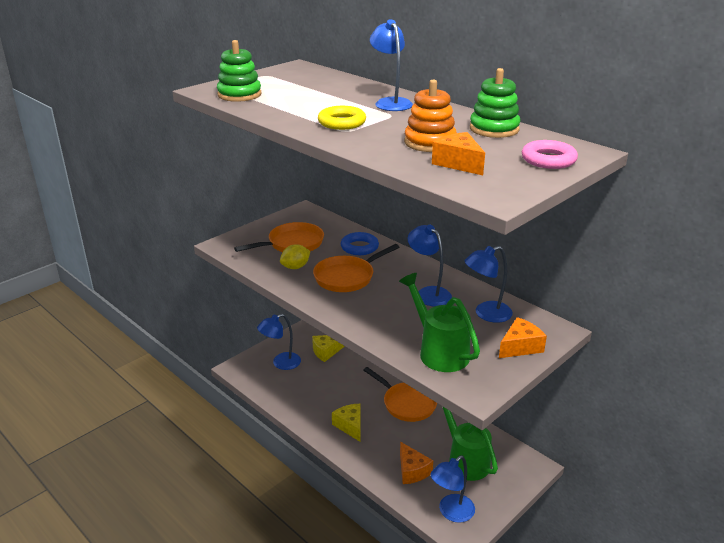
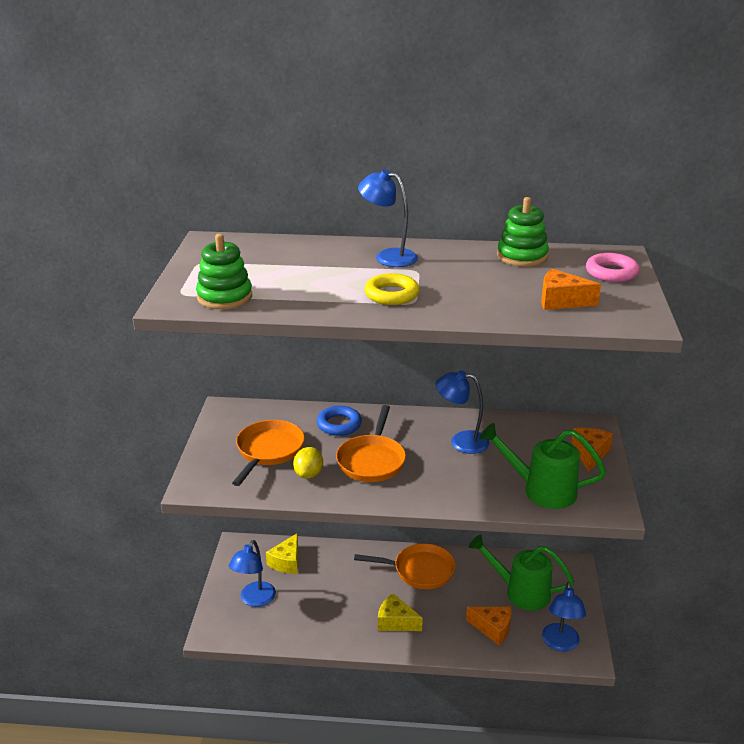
camera: 40 degrees left, 0 degrees up
orange stacking toy [404,80,457,152] -> none
blue lamp [464,246,513,323] -> none

